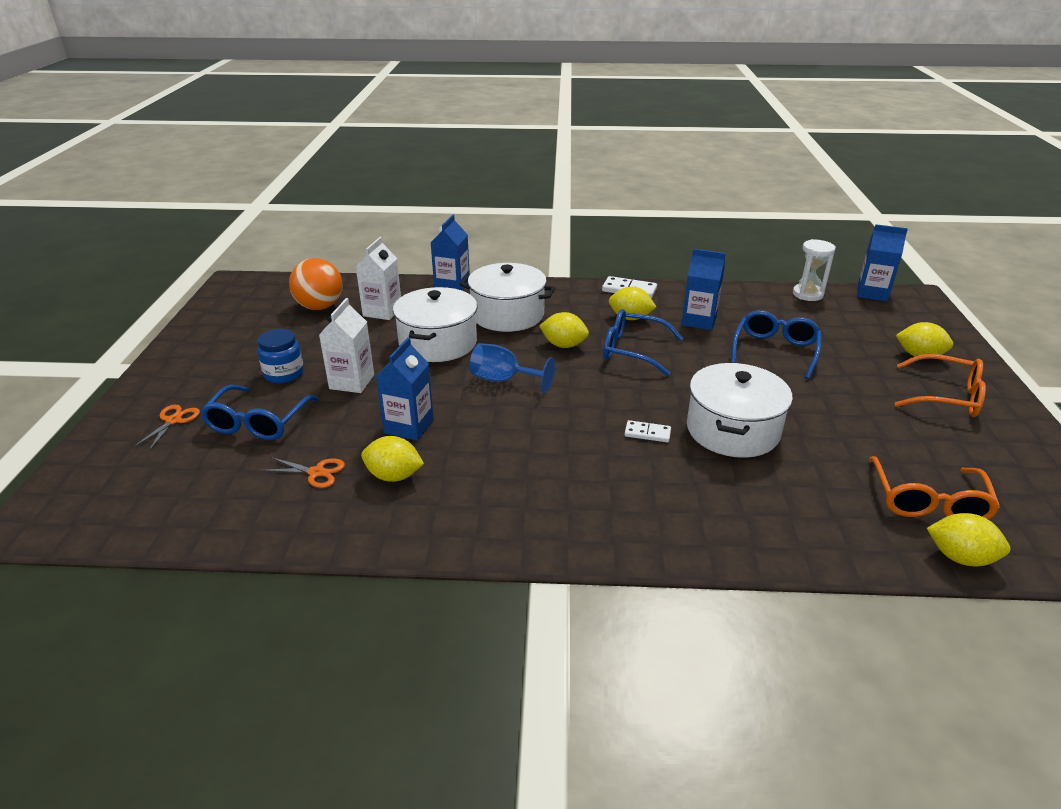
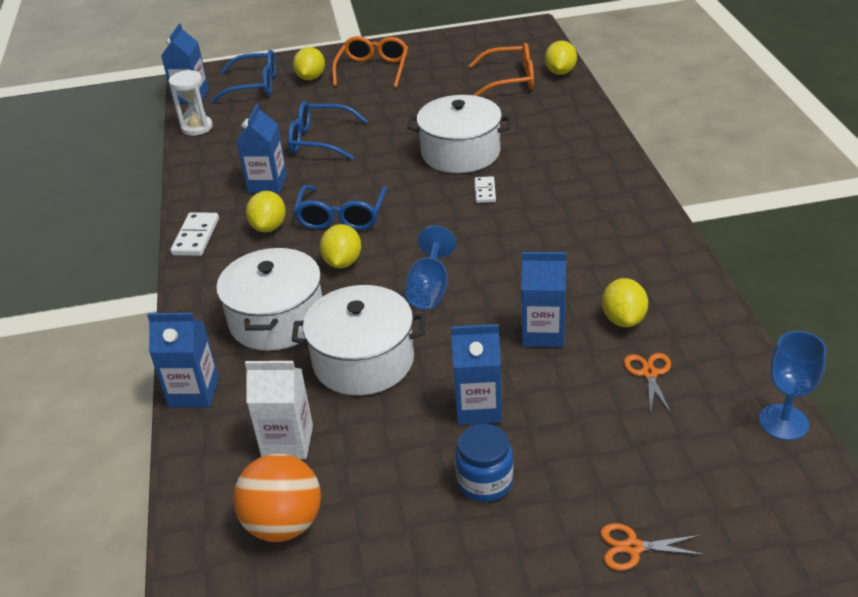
camera: 100 degrees left, 5 degrees up
blue glasses [200,385,319,440] -> blue glasses moved to [211,50,276,103]
white carton [319,298,374,393] -> blue carton [451,324,502,425]
none -> blue goblet [759,331,827,440]

